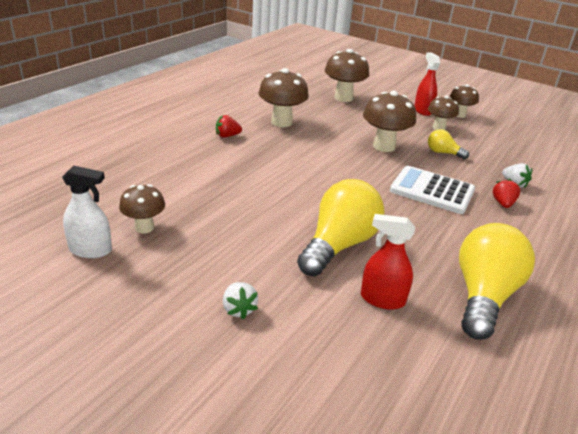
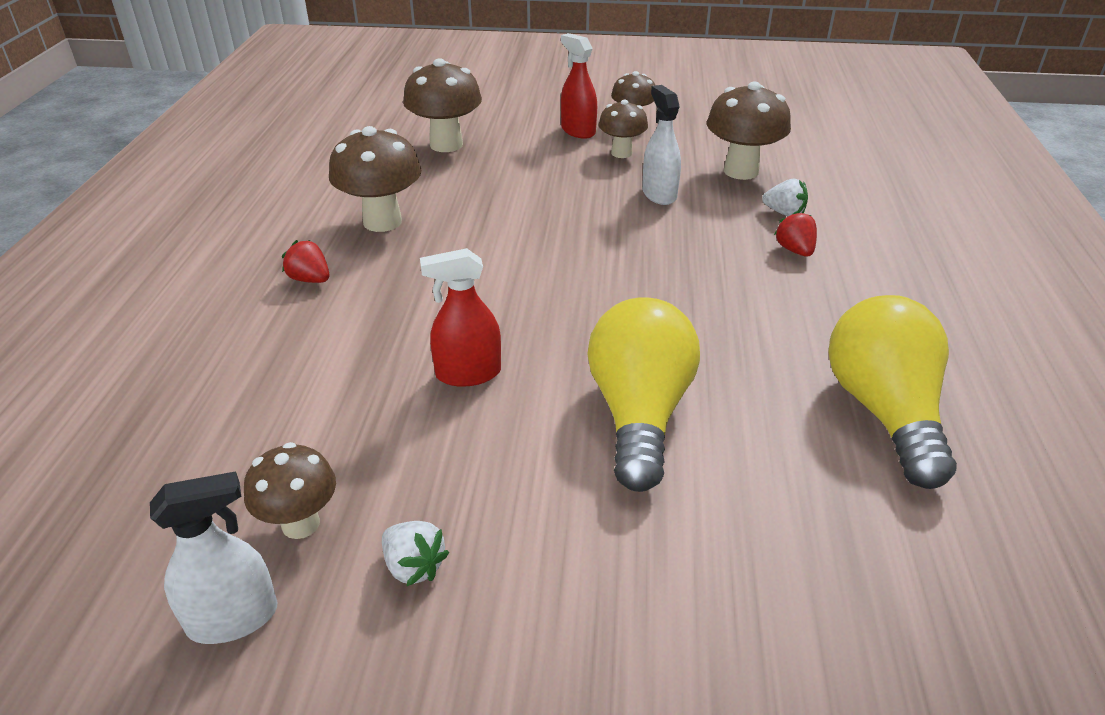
camera: 25 degrees left, 5 degrees up
red strawberry [216,115,242,138] -> red strawberry turned 75 degrees clockwise [282,240,330,283]
white strawberry [223,282,258,319] -> white strawberry moved to [382,521,449,587]
red spray bottle [361,214,415,310] -> red spray bottle moved to [420,248,501,387]
brown mushroom [363,91,416,152] -> brown mushroom moved to [707,82,791,180]
white calculator [390,166,475,214] -> none
yellow light bulb [428,129,469,159] -> white spray bottle [642,85,681,205]

